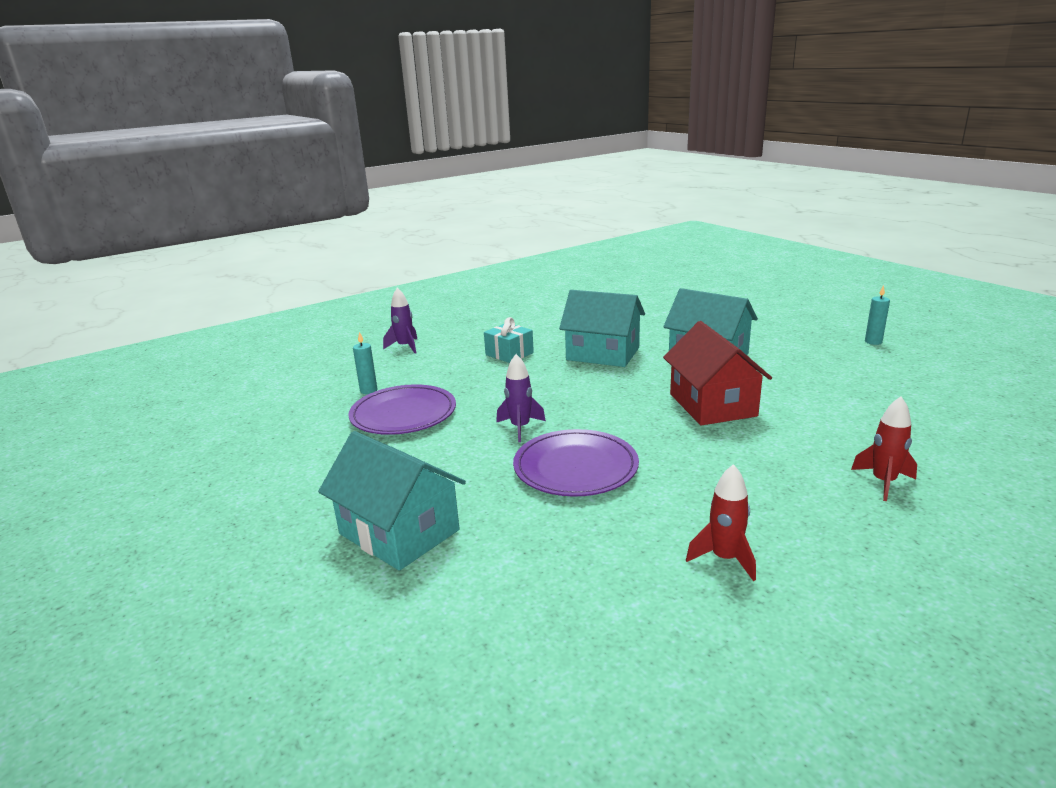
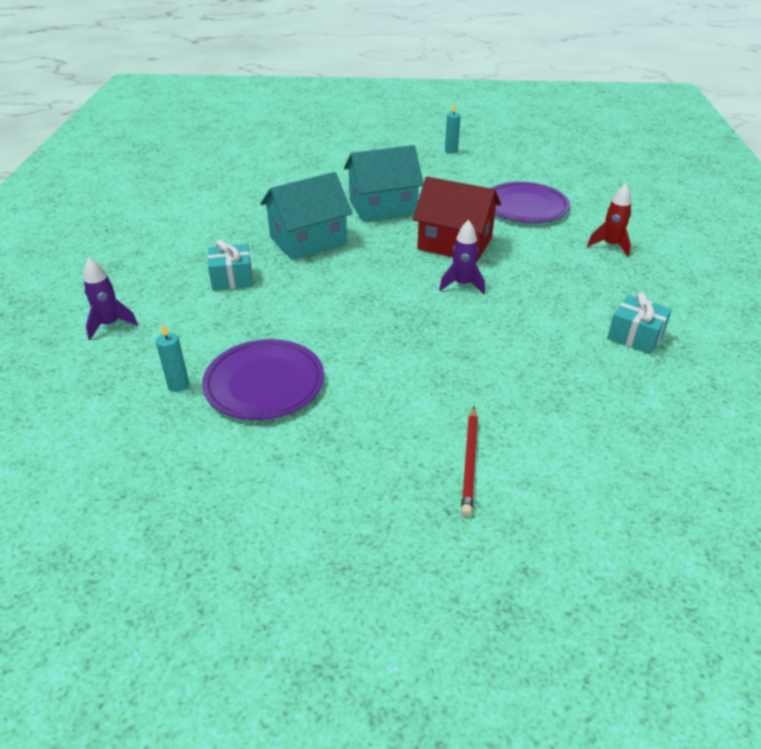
camera: 55 degrees left, 15 degrees up
turquoise house [318,431,466,571] -> red pencil [461,406,478,517]
purple rocket [496,354,546,442] -> purple rocket moved to [439,220,485,294]
purple plate [513,429,639,497] -> purple plate moved to [492,182,570,223]
red rocket [686,464,756,581] -> turquoise gift [607,292,672,354]

